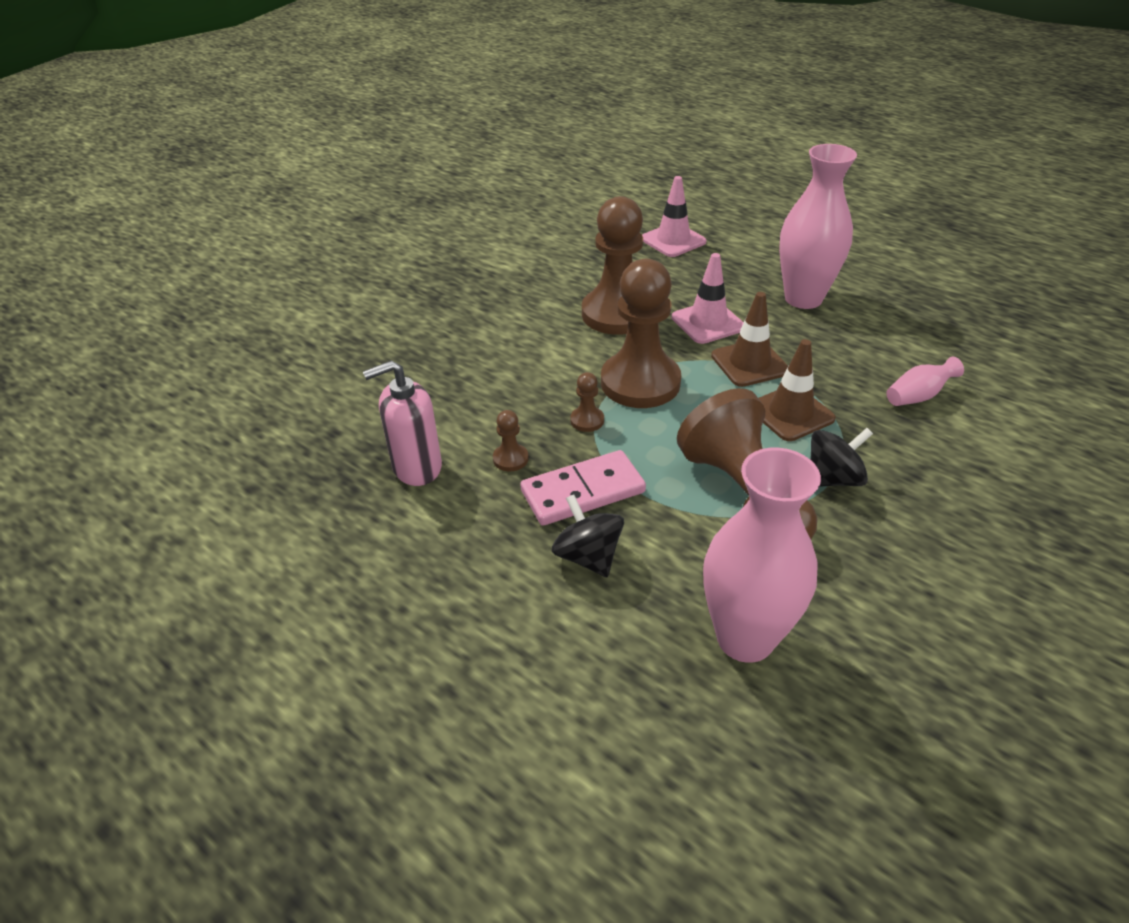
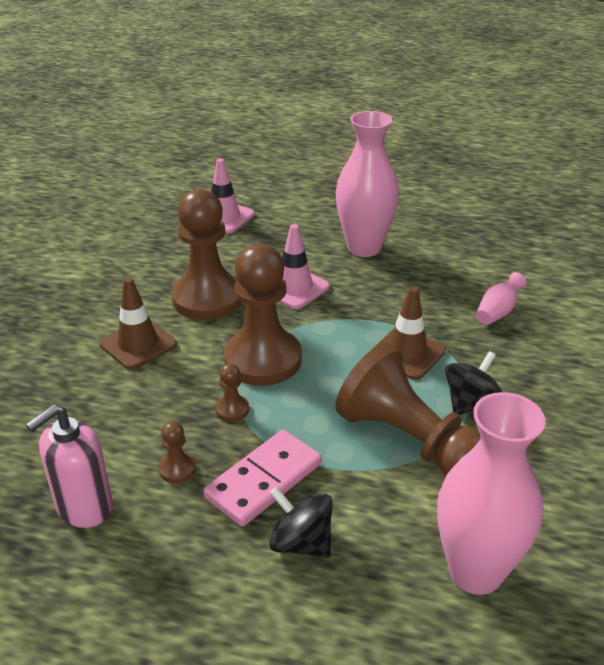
camera: 25 degrees left, 5 degrees down
brown traffic cone [711,292,788,387] -> brown traffic cone moved to [99,277,177,370]

